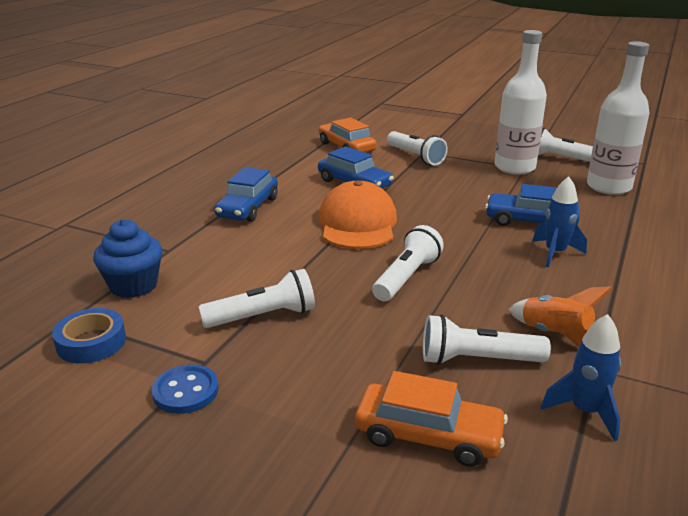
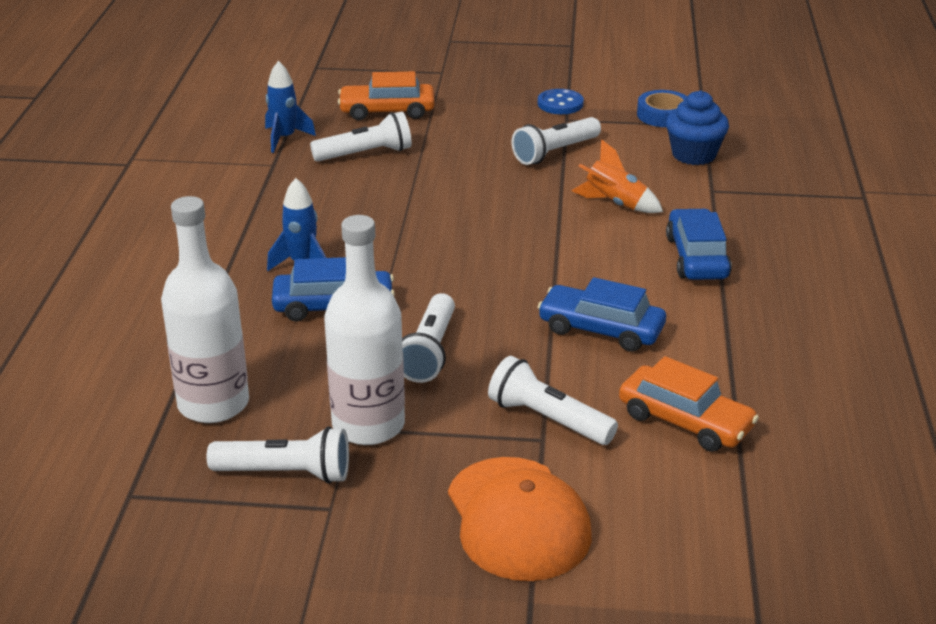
camera: 160 degrees right, 5 degrees up
orange cap [319,181,397,249] -> orange cap moved to [448,457,592,581]
white flashlight [372,225,444,301] -> white flashlight moved to [402,293,455,383]
orange rocket [508,286,613,346] -> orange rocket moved to [572,139,663,213]

